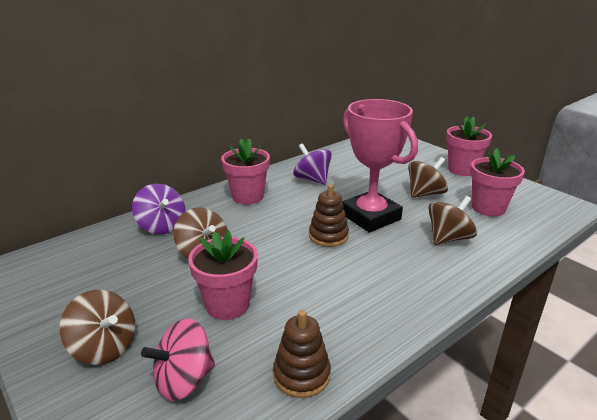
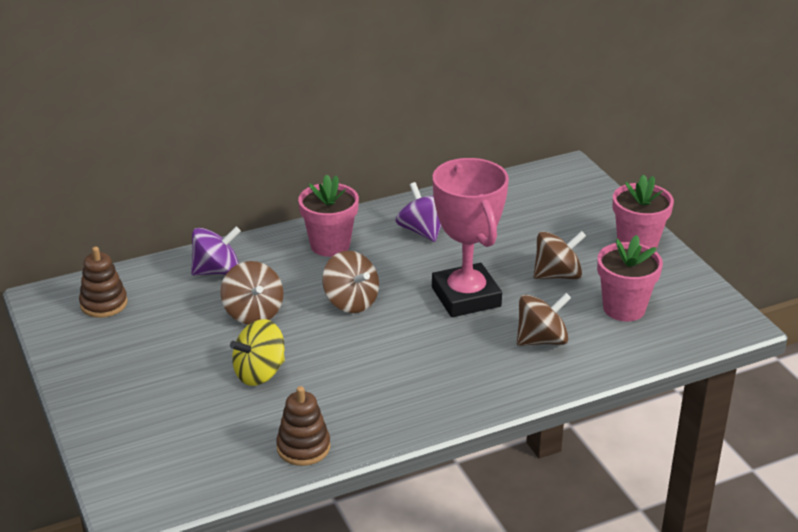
camera: 15 degrees right, 5 degrees up
brown spinning top [60,290,135,365] -> brown spinning top moved to [322,251,379,313]
purple spinning top [132,184,185,234] -> purple spinning top turned 90 degrees counterclockwise [191,227,241,275]
pink spinning top [141,318,215,401] -> none
pink flower pot [188,230,258,320] -> yellow spinning top [230,319,285,386]
brown stacking toy [309,184,349,247] -> brown stacking toy moved to [79,247,127,318]

